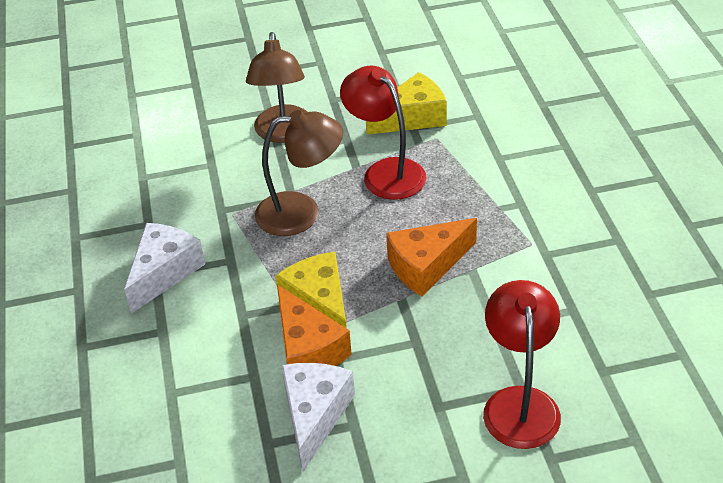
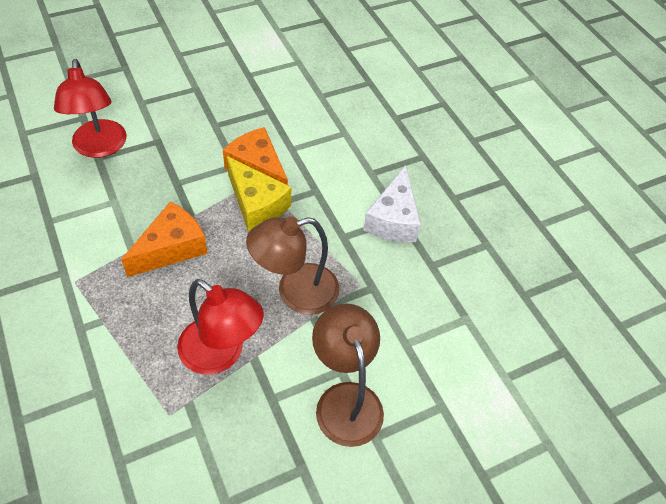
camera: 160 degrees right, 10 degrees up
white cheese [281,363,355,472] -> none
yellow cheese [366,72,447,135] -> none

